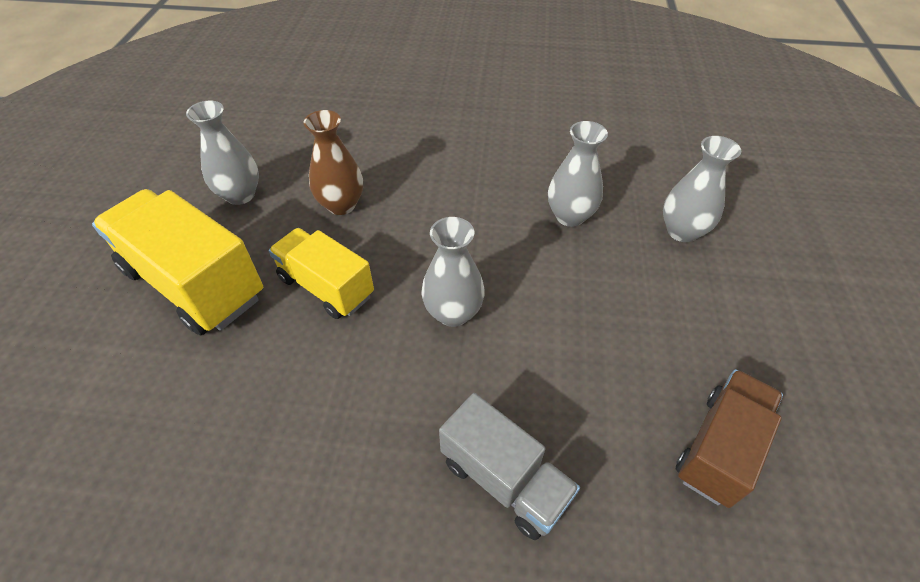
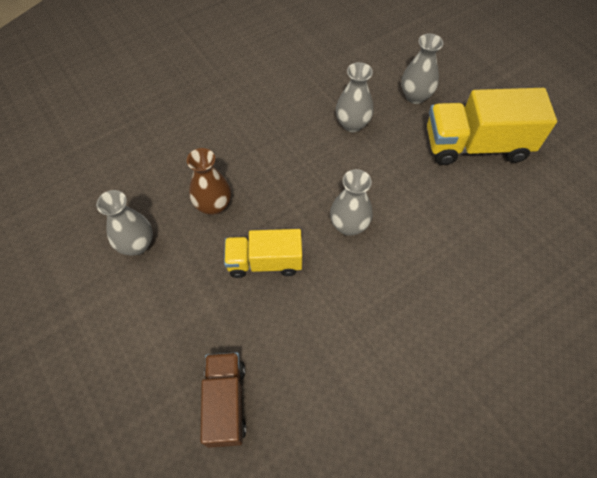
camera: 40 degrees left, 10 degrees up
yellow truck [92,189,263,336] -> yellow truck moved to [427,88,557,165]
grey truck [439,393,580,540] -> none
brown truck [676,369,783,508] -> brown truck moved to [200,352,246,448]

